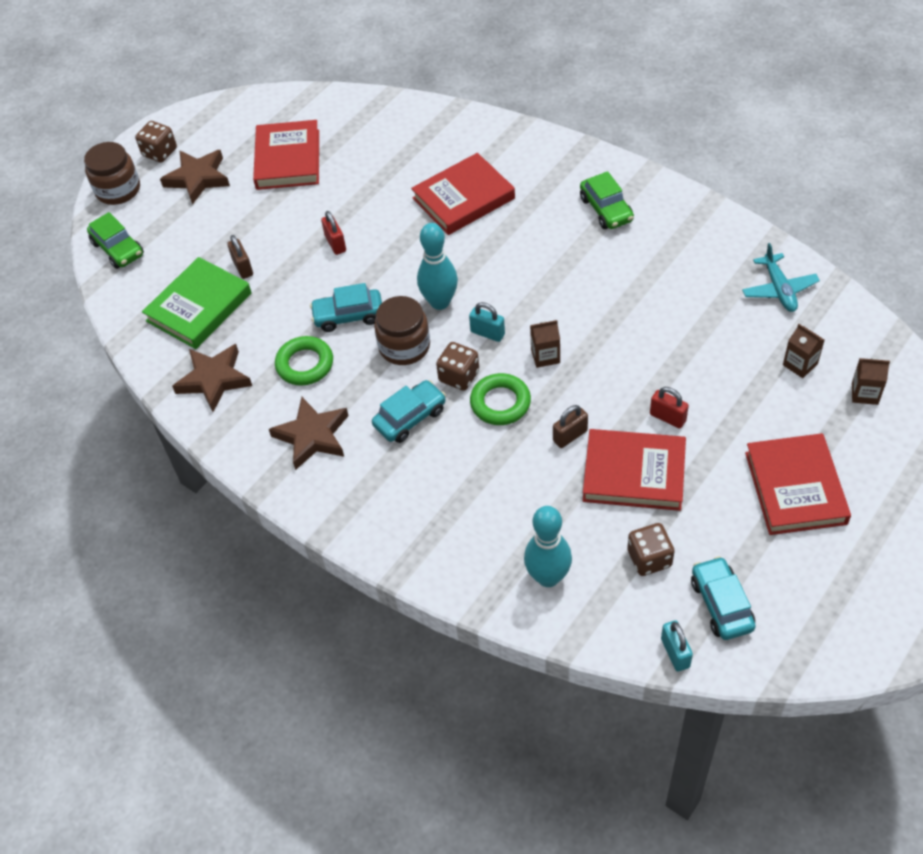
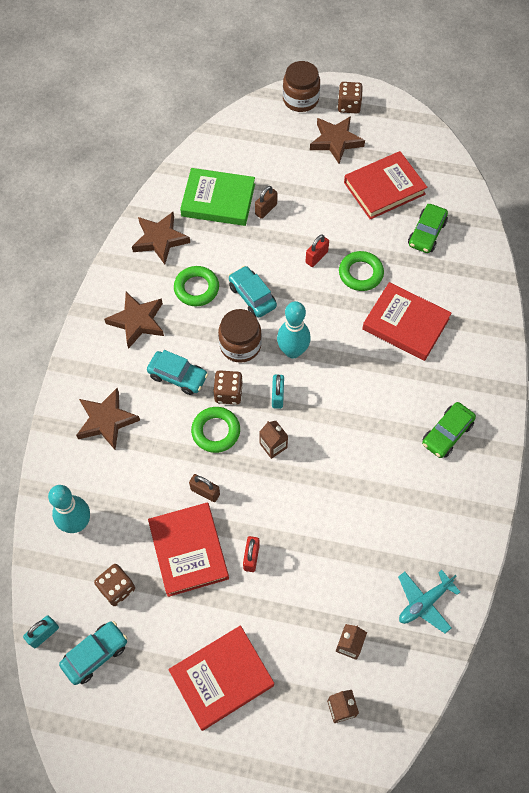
camera: 60 degrees right, 10 degrees up
green car [87,212,144,269] -> green car moved to [408,204,448,253]
none -> brown star [76,388,140,450]
none -> green ring [339,251,384,291]

